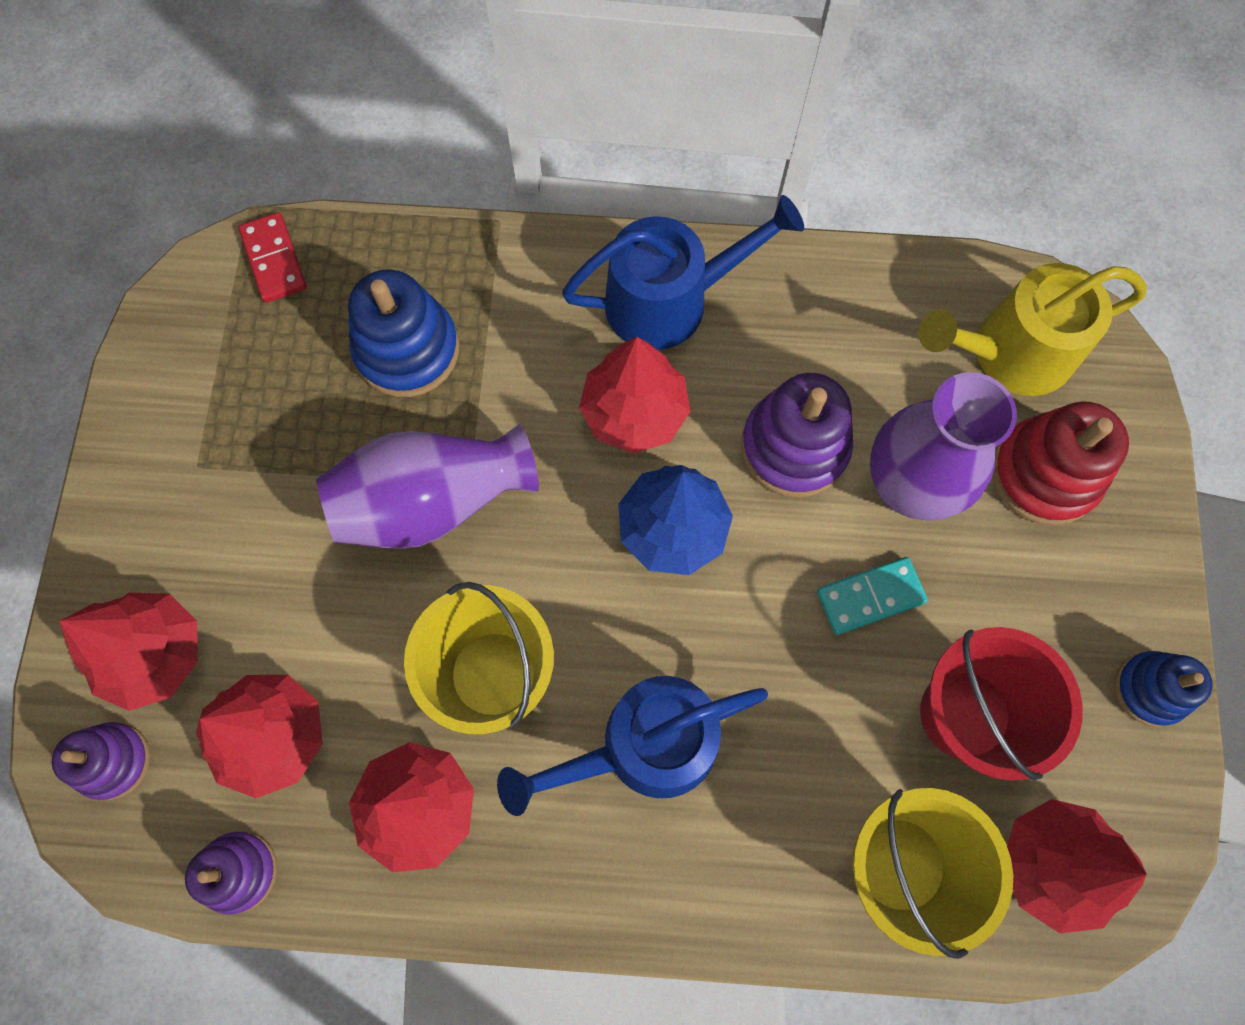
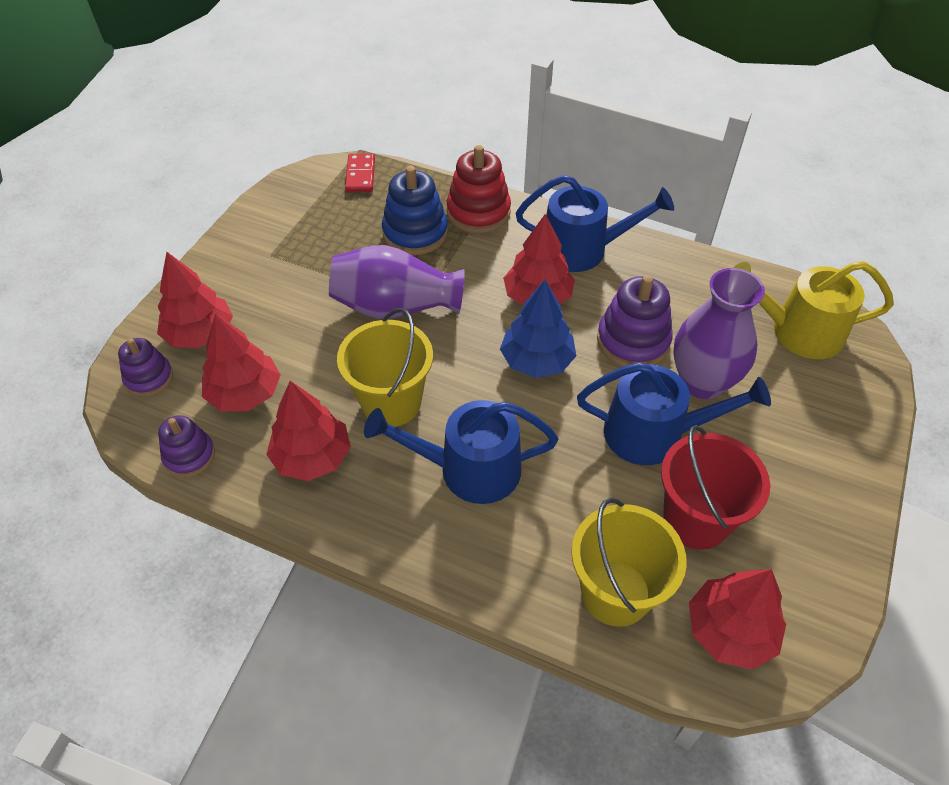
camera: 20 degrees right, 20 degrees down
turquoise domino [817,557,928,635] -> blue watering can [577,363,771,465]
red stacking toy [992,401,1129,526] -> red stacking toy moved to [447,145,511,233]
blue stacking toy [1115,651,1213,727] -> none

